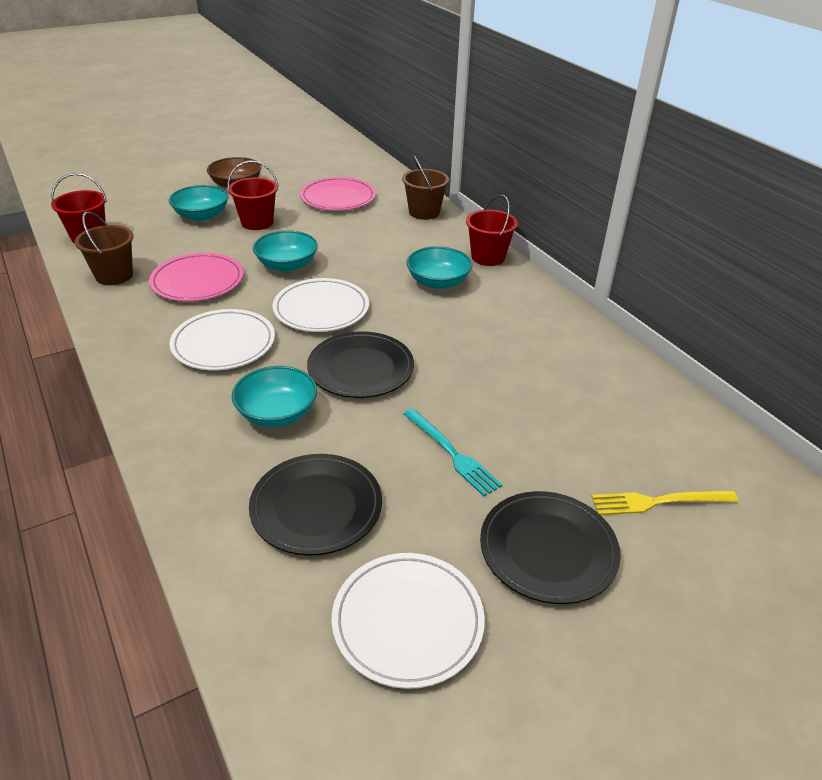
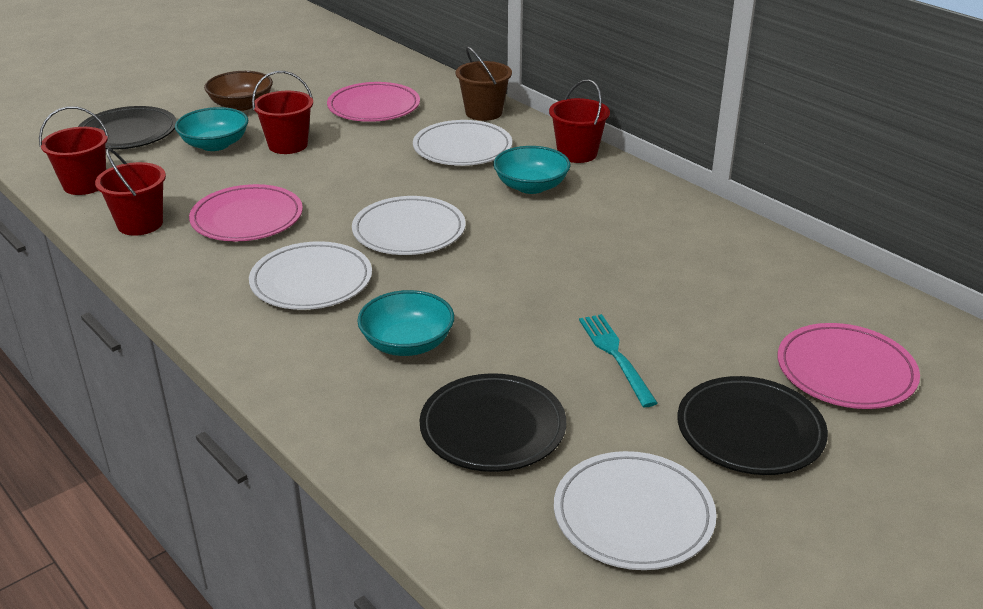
camera: 10 degrees left, 5 degrees down
brown bucket [75,211,133,285] -> red bucket [95,148,166,236]
turquoise bowl [253,230,318,272] -> none
black plate [307,331,414,398] -> black plate moved to [78,106,177,150]
turquoise fork [403,408,502,496] -> turquoise fork turned 150 degrees counterclockwise [579,314,658,407]
yellow fork [591,490,738,515] -> pink plate [778,323,920,409]
none -> white plate [413,120,512,166]

